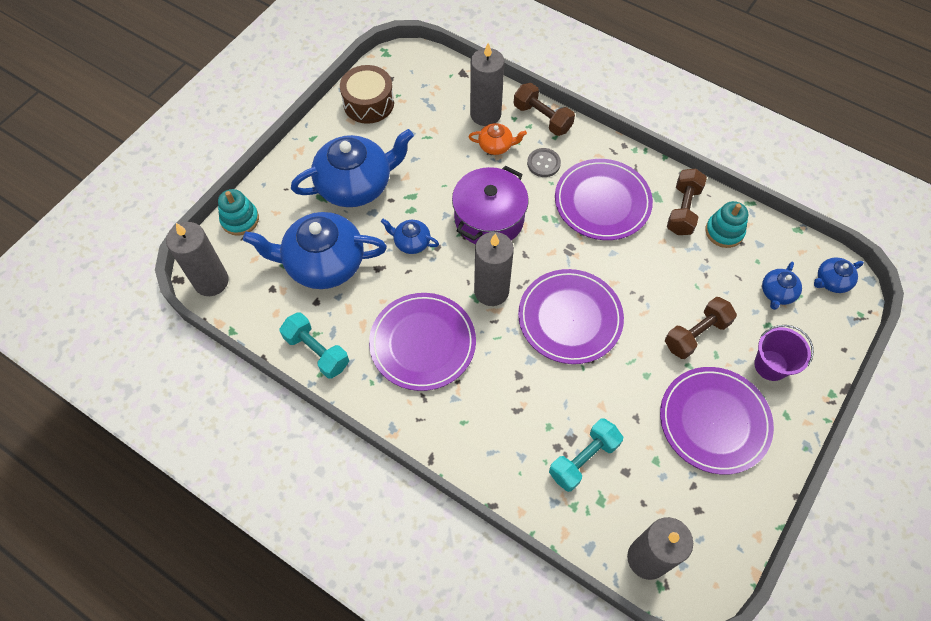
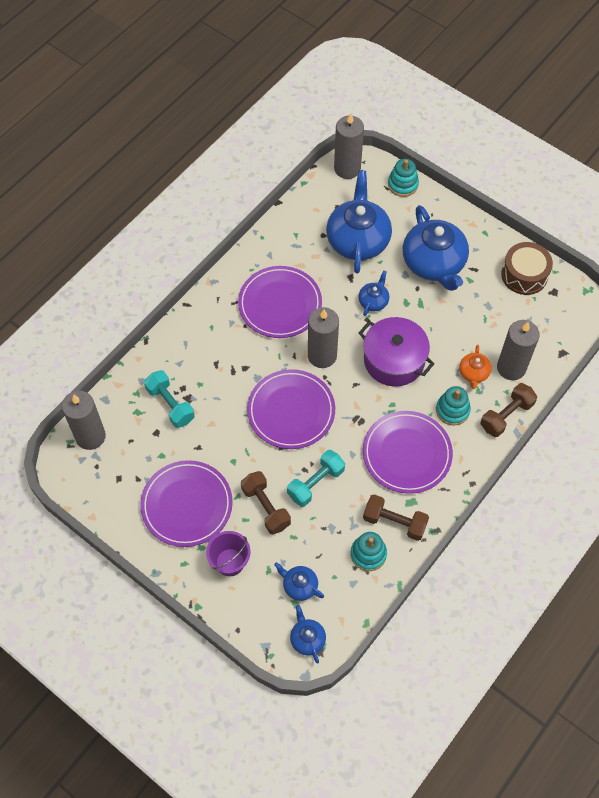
camera: 95 degrees right, 0 degrees up
turquoise dumbbell [279,312,349,379] -> turquoise dumbbell moved to [287,450,345,507]
grey button [527,148,561,177] -> turquoise stacking toy [436,386,471,425]

